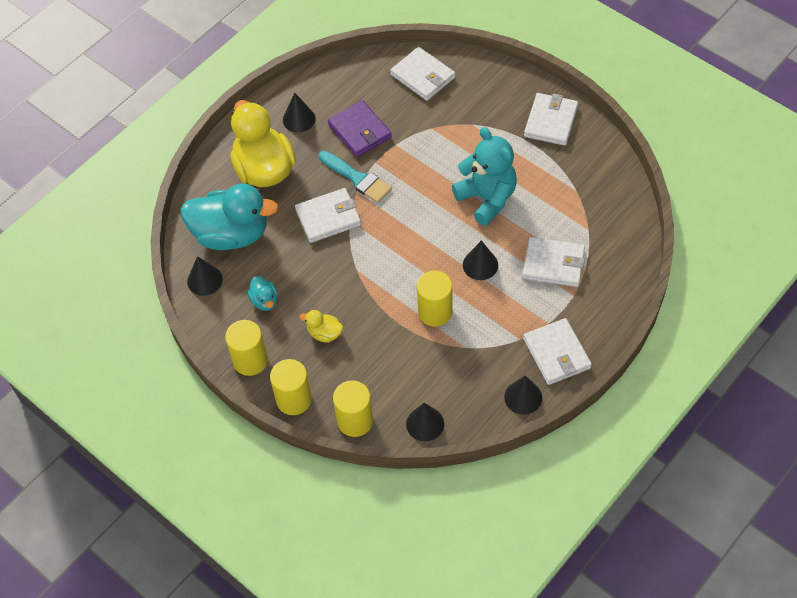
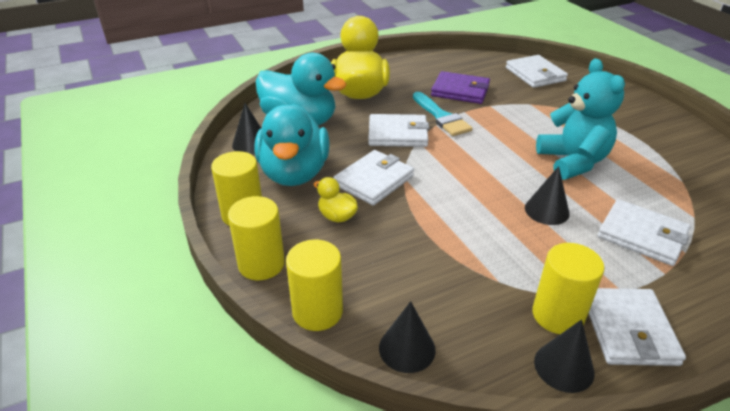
camera: 20 degrees right, 20 degrees down
turquoise duck [247,276,277,311] -> turquoise duck [255,104,330,186], size x2.31
black cone [283,93,316,132] -> none
purple wallet [328,100,392,157] -> purple wallet turned 60 degrees counterclockwise [431,71,490,104]
yellow cylinder [417,271,453,327] -> yellow cylinder moved to [532,243,604,334]
white wallet [524,93,578,146] -> white wallet moved to [333,150,414,206]

